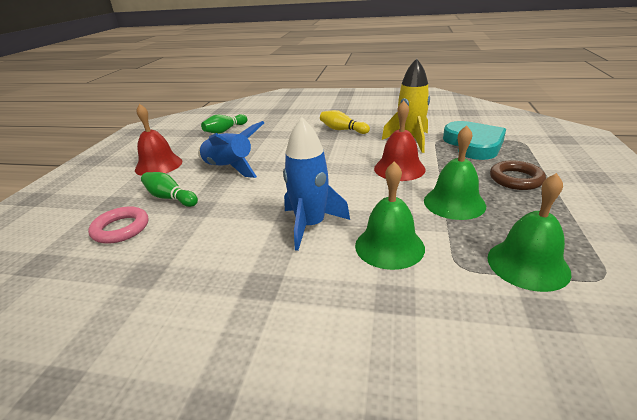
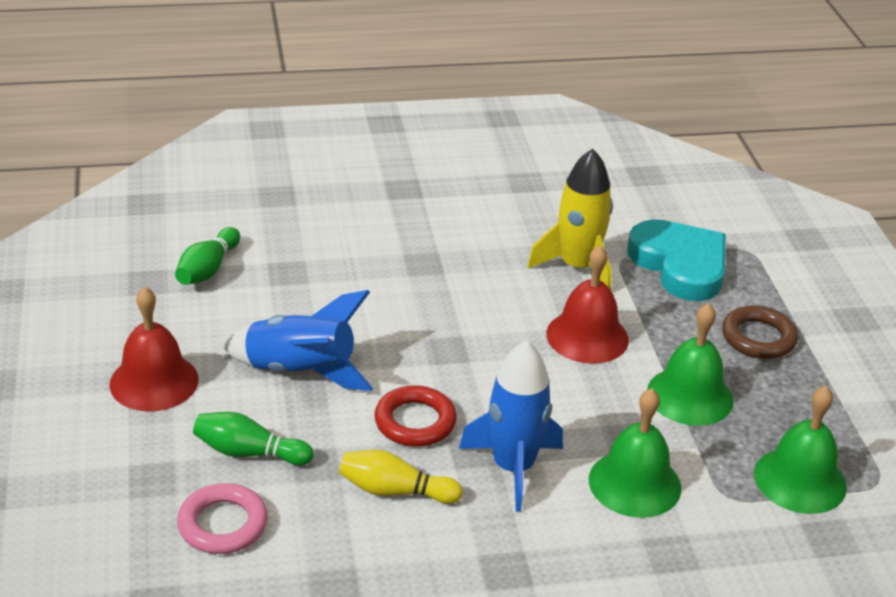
camera: 25 degrees left, 5 degrees up
yellow bowling pin [320,110,370,134] -> yellow bowling pin moved to [339,450,463,504]
none -> red ring [374,385,457,447]

